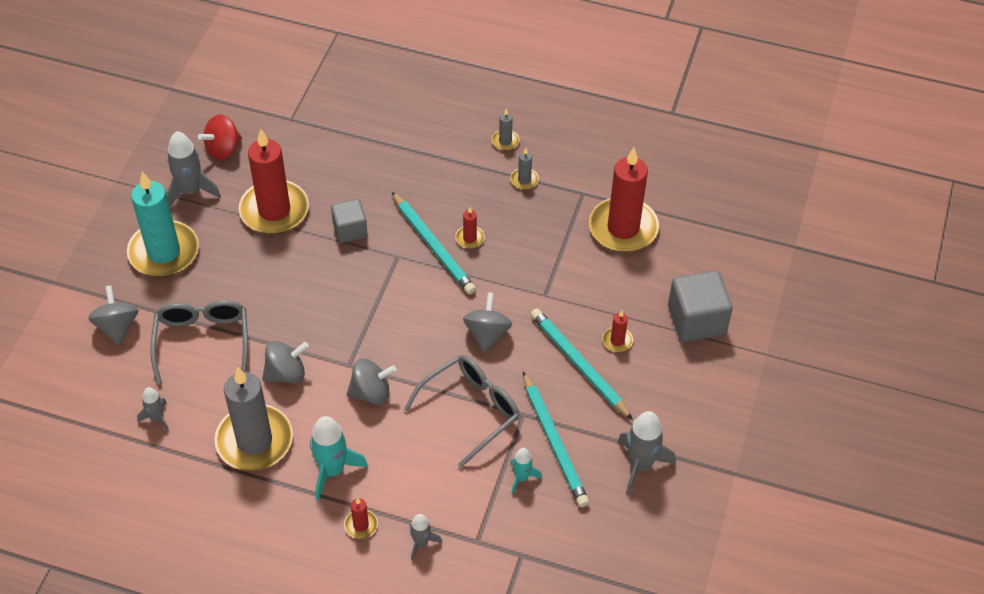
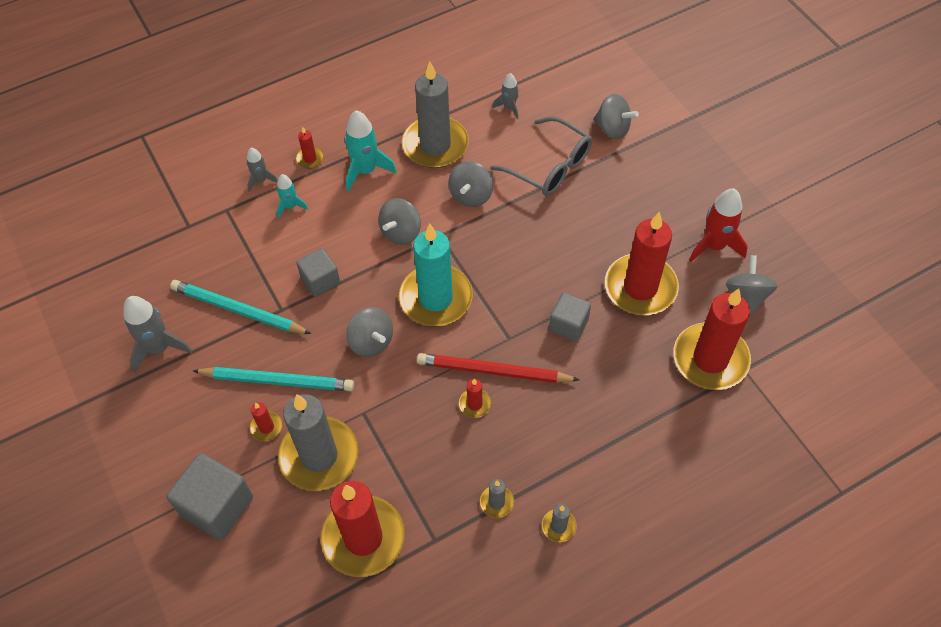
camera: 135 degrees right, 5 degrees up
turquoise candle [127,172,199,277] -> turquoise candle moved to [399,223,473,326]
grey rocket [166,131,221,207] -> red rocket [689,188,748,262]
red spinning top [198,114,242,160] -> grey spinning top [726,255,778,317]
turquoise pencil [392,192,476,294] -> red pencil [417,353,579,383]
grey glasses [404,355,520,468] -> grey cube [296,248,340,297]
turquoise rocket [510,448,542,494] -> turquoise rocket moved to [277,174,308,218]
none -> grey candle [278,394,359,491]
none -> red candle [673,289,751,390]

